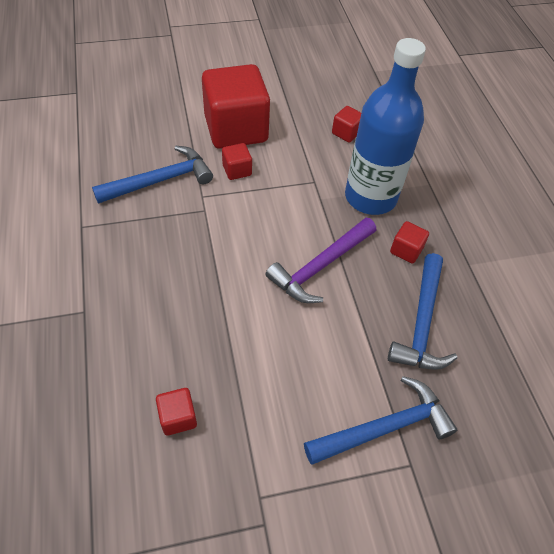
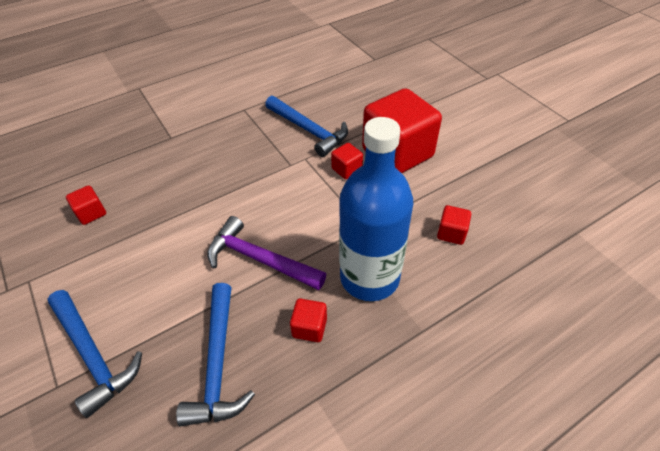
camera: 75 degrees right, 5 degrees down
blue hammer [388,253,457,370] -> blue hammer turned 90 degrees counterclockwise [176,283,255,427]

